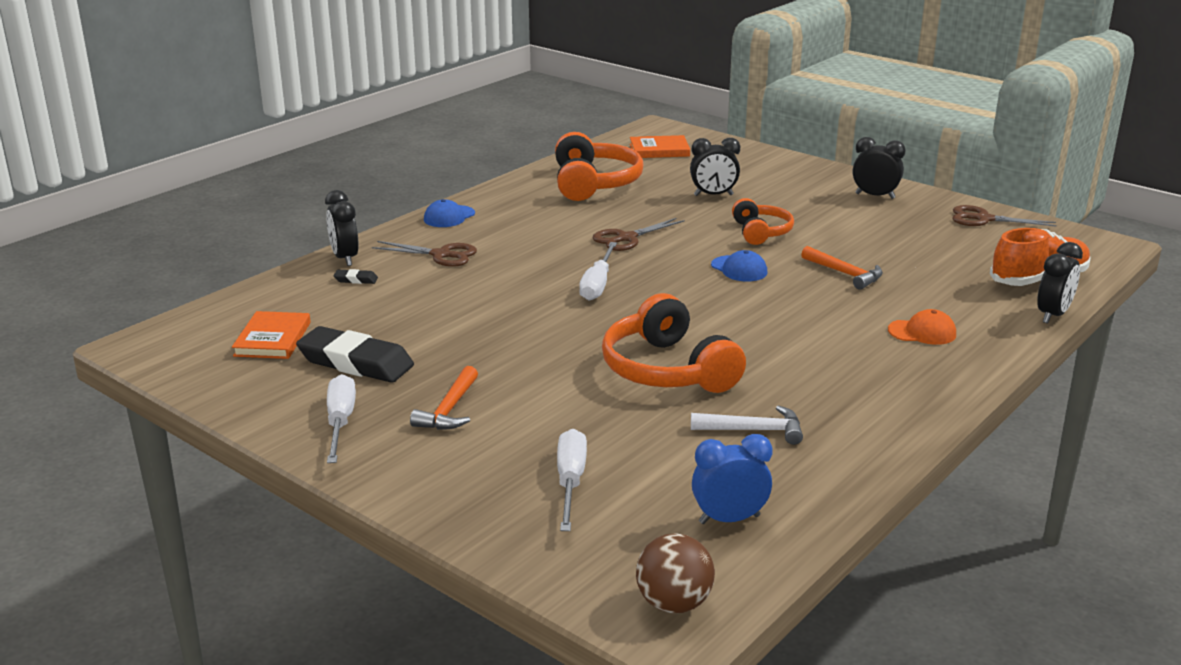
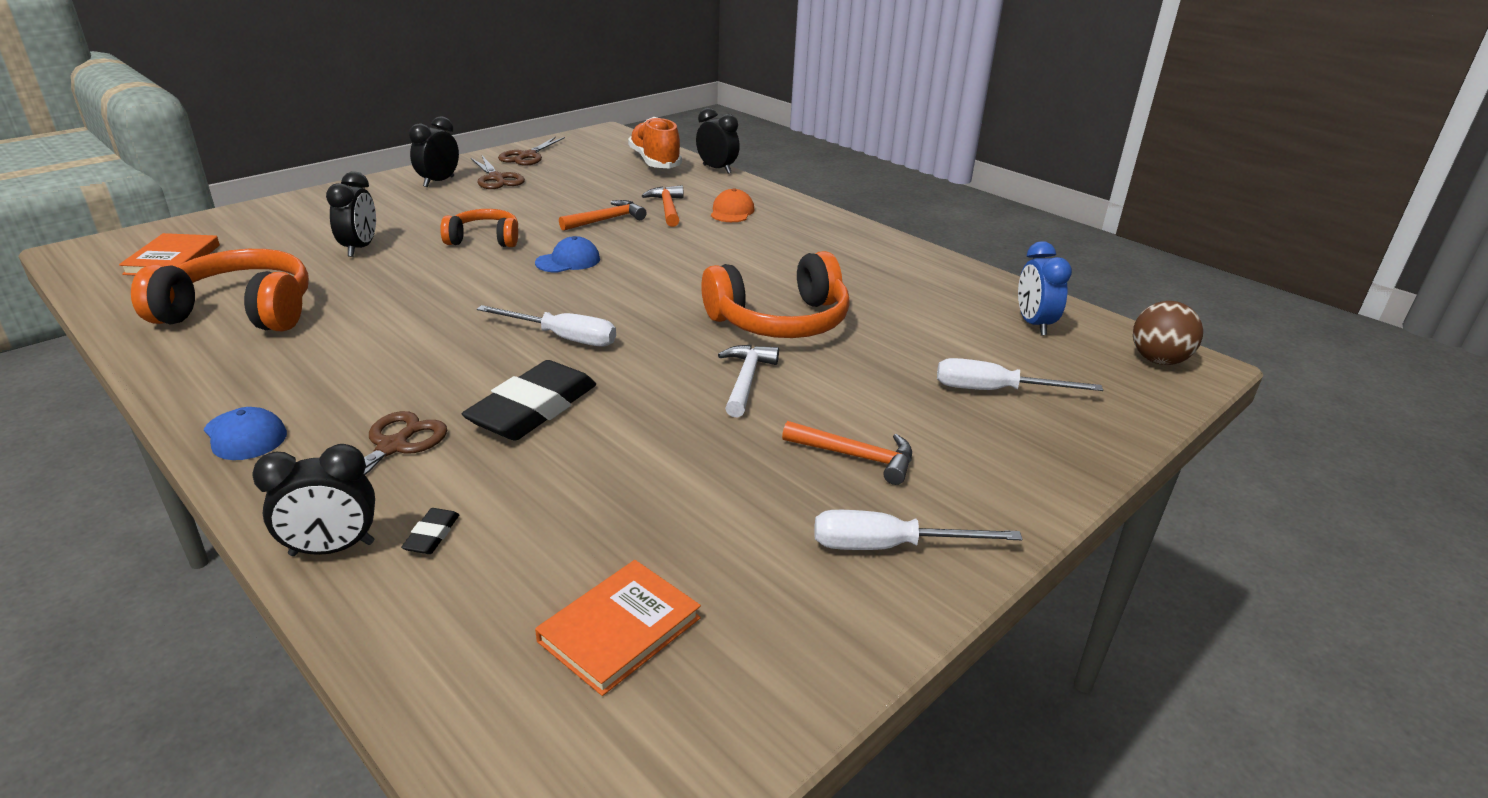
camera: 85 degrees left, 5 degrees up
orange book [232,311,311,359] -> orange book turned 60 degrees counterclockwise [535,560,701,696]
black eraser [296,326,414,383] -> black eraser moved to [462,360,596,440]
brown scissors [592,218,685,251] -> brown scissors moved to [471,156,525,189]
white hammer [691,406,803,445] -> white hammer moved to [718,345,779,418]
none -> orange hammer [642,185,684,227]

